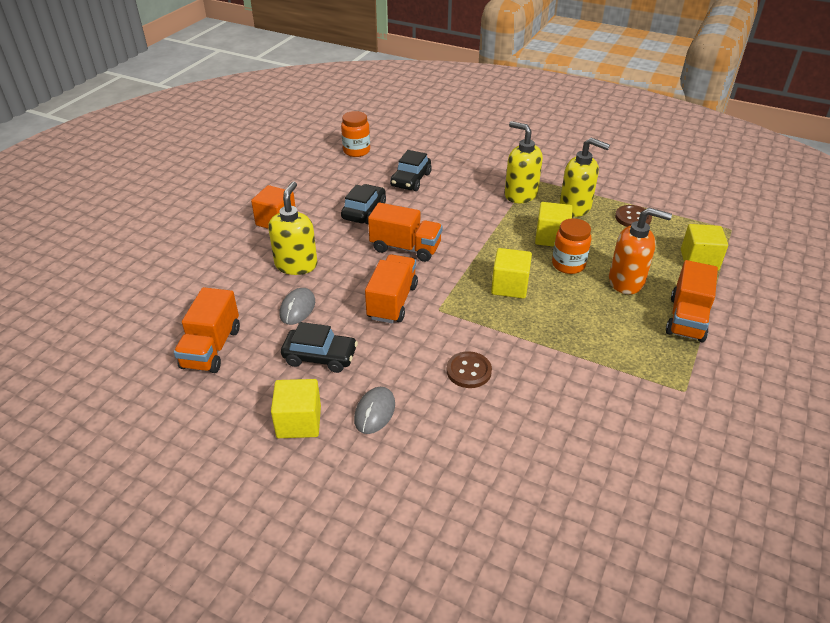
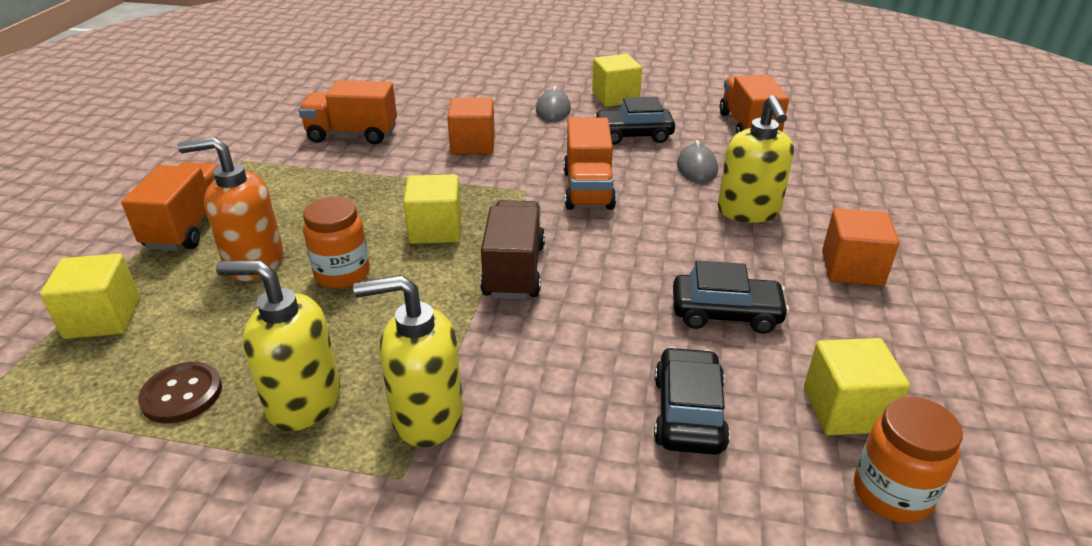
camera: 165 degrees right, 5 degrees down
black car [341,184,386,224] -> black car turned 90 degrees counterclockwise [673,261,789,334]
orange truck [368,202,443,262] -> orange truck moved to [299,80,397,144]
brown button [447,351,492,388] -> orange cube [447,98,495,154]
yellow soap dispenser [505,121,543,203] -> yellow soap dispenser turned 150 degrees clockwise [353,275,463,447]
yellow cube [535,202,573,247] -> yellow cube moved to [804,338,910,435]
none -> brown truck [480,200,545,299]

